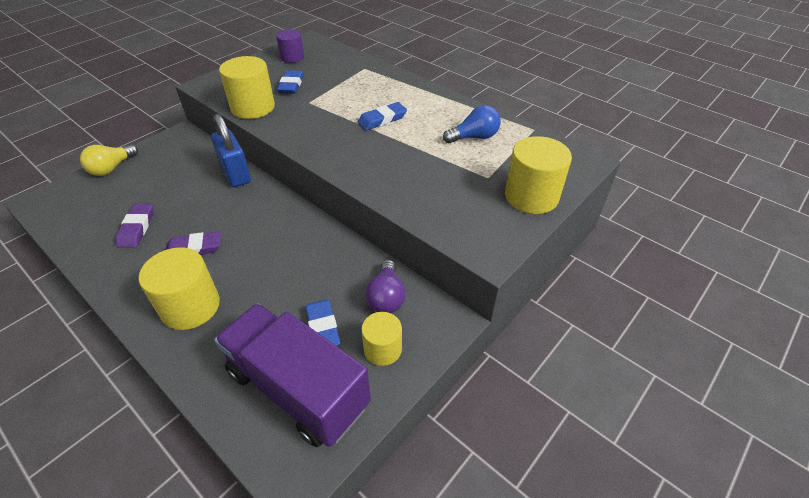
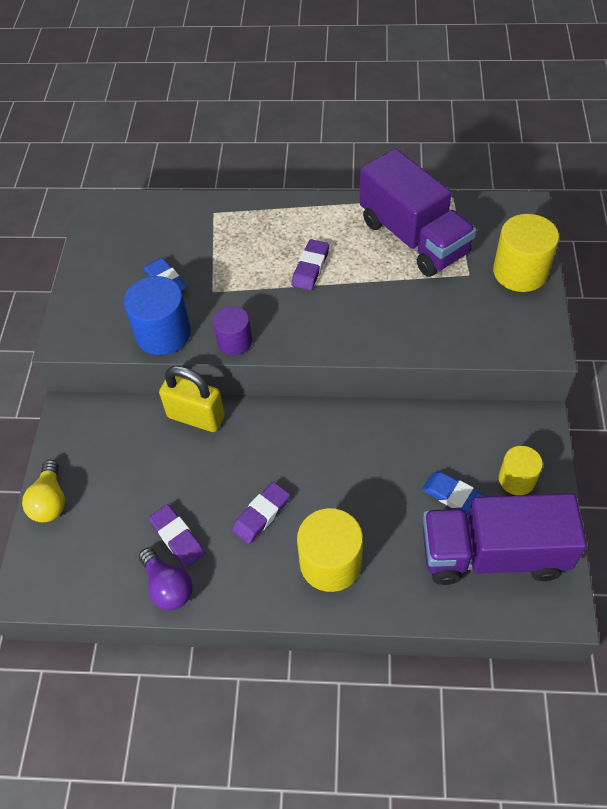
camera: 35 degrees left, 10 degrees up
blue padlock [211,114,251,187] -> yellow padlock [159,366,225,432]
yellow cylinder [219,56,275,119] -> blue cylinder [124,276,191,355]
purple cylinder [276,29,304,63] -> purple cylinder moved to [213,306,252,355]
blue eraser [358,102,407,131] -> purple eraser [292,239,329,291]
purple light bulb [365,260,406,313] -> purple light bulb moved to [139,548,193,610]
blue light bulb [443,105,501,143] -> purple truck [360,149,476,277]

